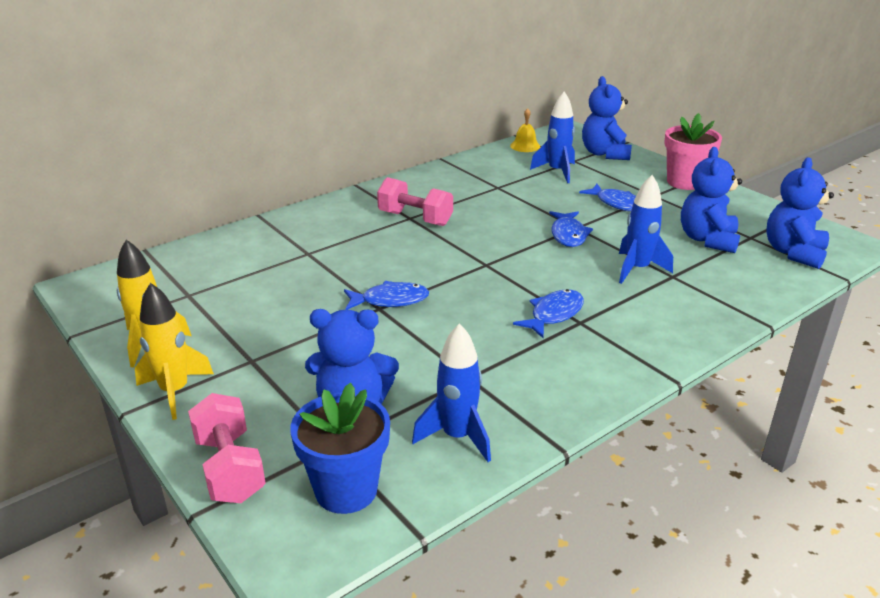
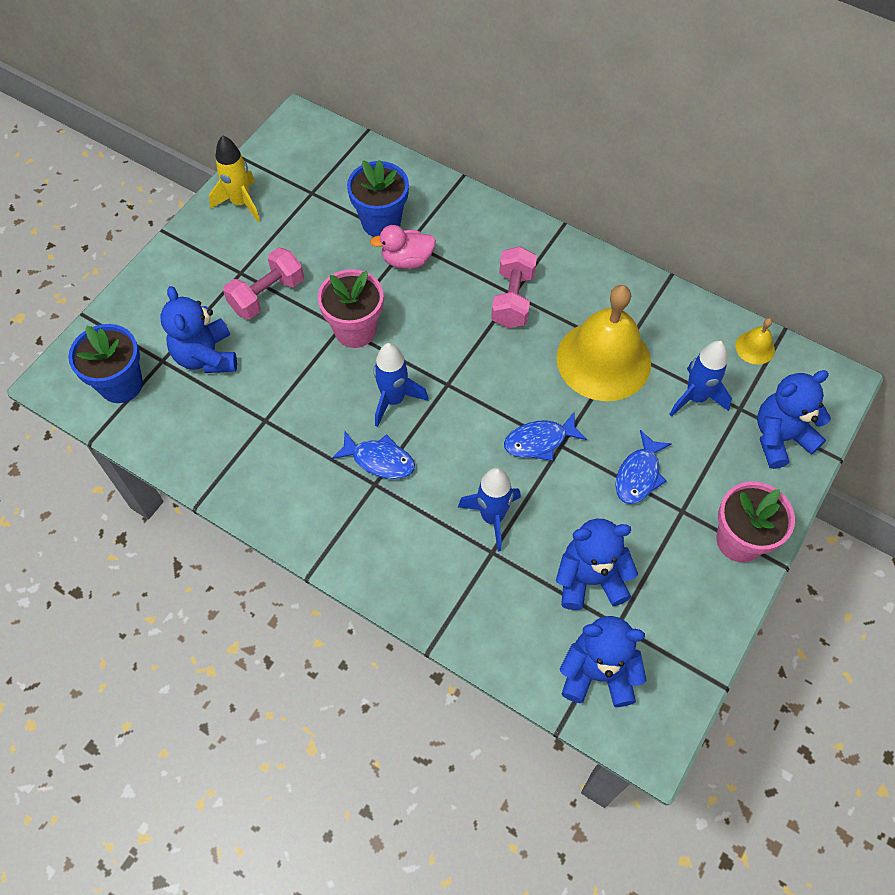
camera: 70 degrees right, 30 degrees up
yellow rocket [135,283,214,420] -> none
pink dumbbell [188,393,266,503] -> pink dumbbell moved to [223,248,304,319]
blue fish [344,281,429,310] -> pink flower pot [317,269,384,348]
blue rocket [412,323,491,462] -> blue rocket moved to [373,343,428,427]
none -> blue flower pot [347,160,409,237]
none -> pink duck [370,225,436,269]
none -> yellow bell [557,285,651,401]

